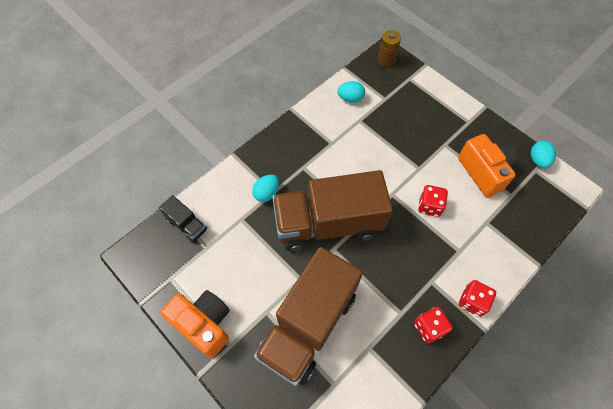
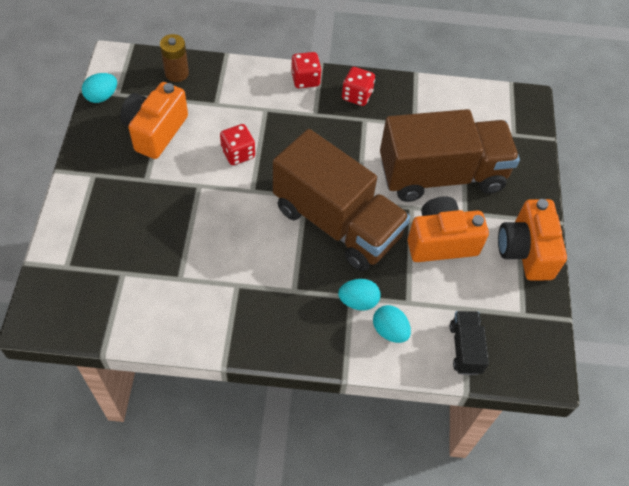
camera: 135 degrees left, 5 degrees down
turquoise egg [337,81,365,103] -> turquoise egg moved to [373,305,411,343]
brown battery [378,30,401,67] -> brown battery moved to [160,34,189,82]
none -> orange camera [408,196,489,262]

